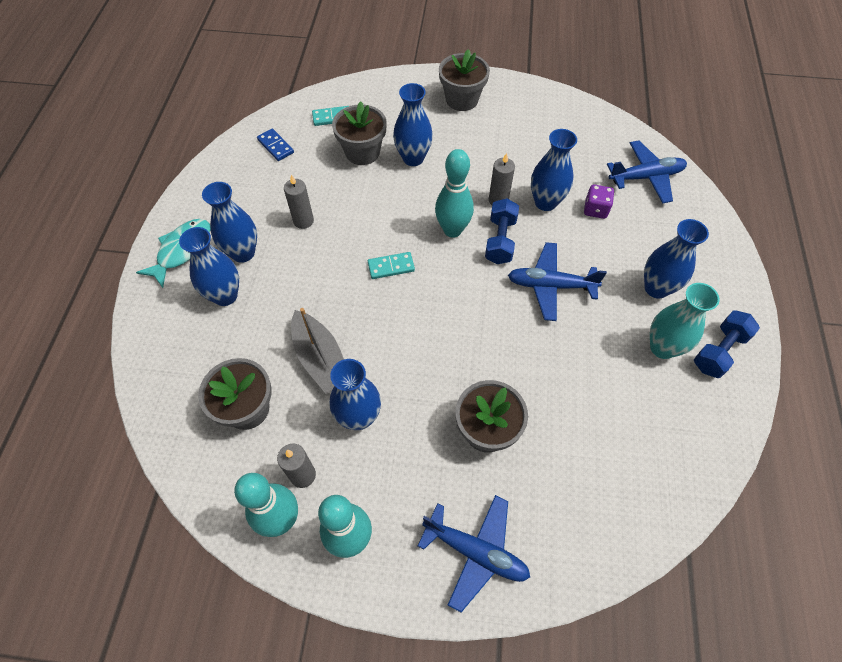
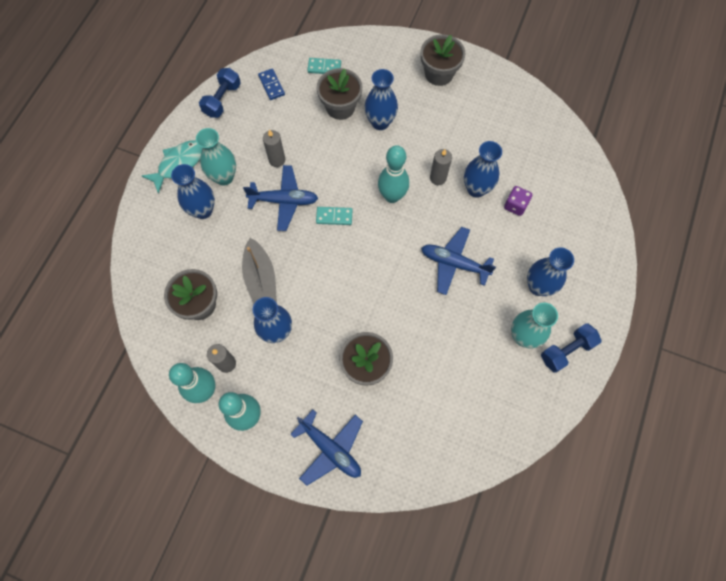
camera: 15 degrees right, 10 degrees up
blue vase [202,182,257,263] -> turquoise vase [196,128,236,186]
blue dumbbell [485,198,519,264] -> blue dumbbell moved to [199,68,241,118]
blue plane [607,141,687,203] -> blue plane moved to [243,165,318,231]

